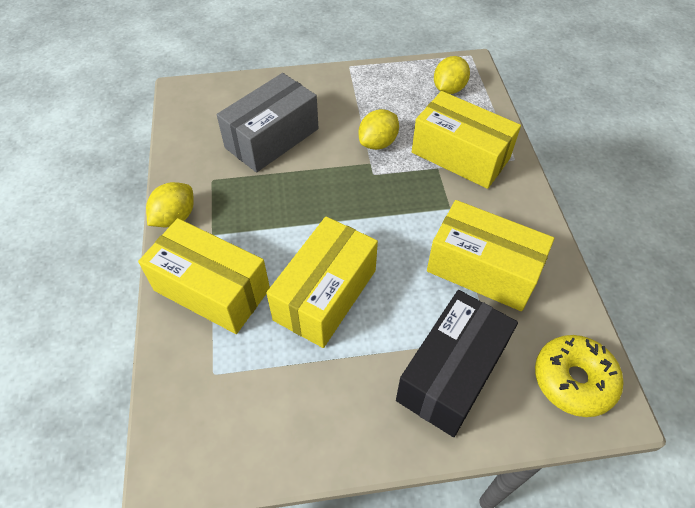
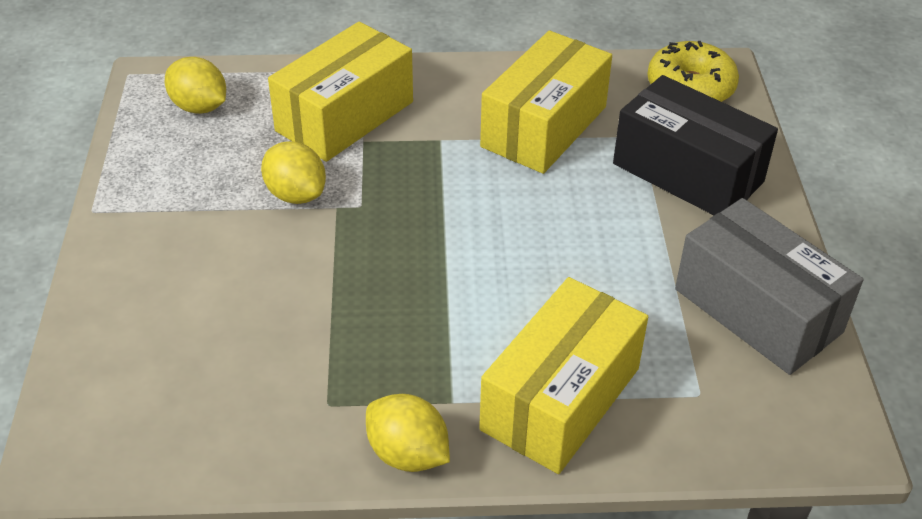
camera: 85 degrees left, 10 degrees down
grey box [217,73,318,172] -> grey box moved to [675,198,863,375]
yellow box [266,217,378,348] -> none

